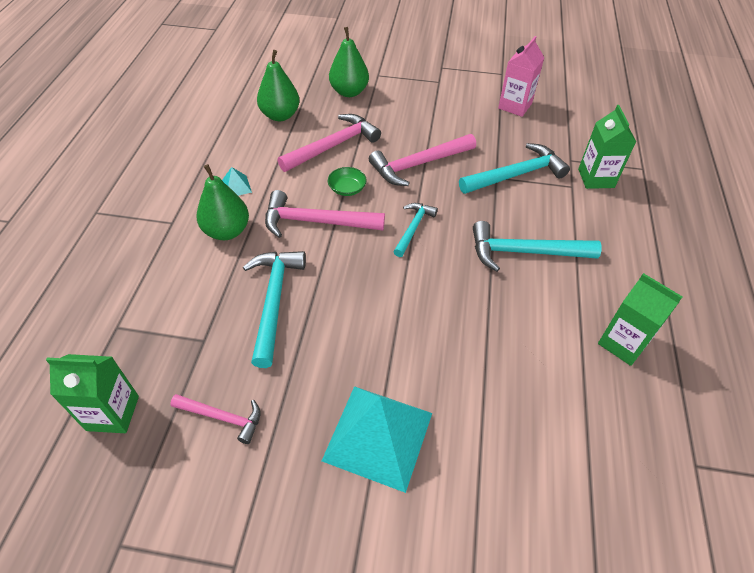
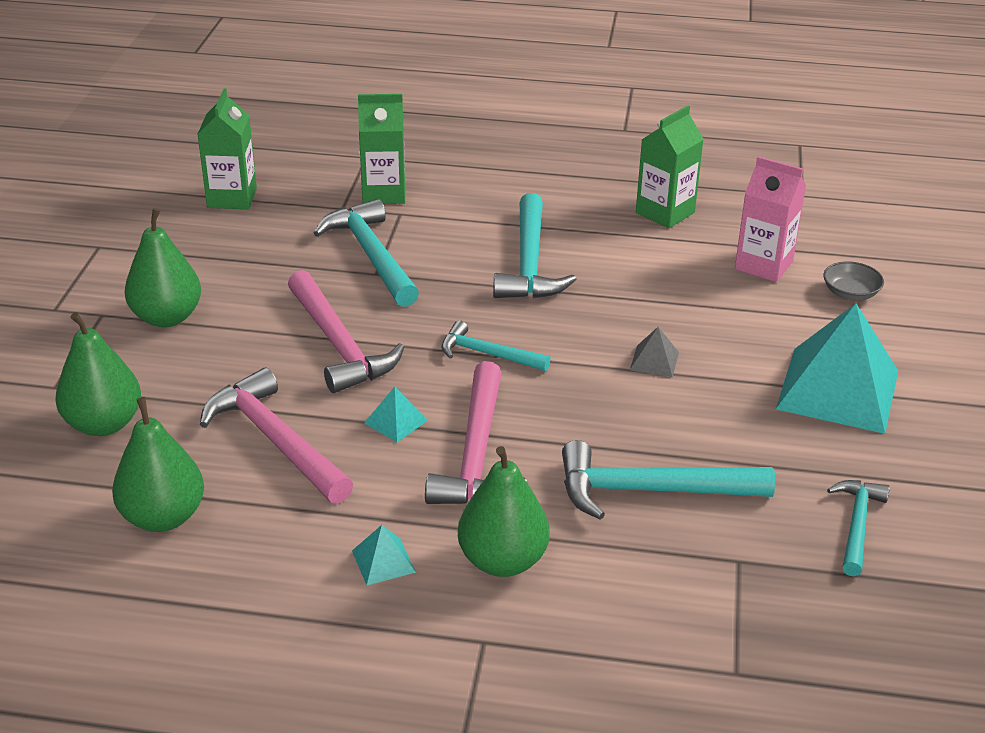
camera: 90 degrees left, 15 degrees down
green carton [46,354,139,433] -> green carton moved to [197,89,257,209]
pink hammer [170,394,261,444] -> turquoise hammer [827,480,890,576]
green bowl [328,167,367,196] -> turquoise pyramid [364,386,428,442]
pink carton [498,36,544,117] -> pink carton moved to [735,156,806,282]
none -> green pear [125,208,201,327]
none -> grey pyramid [630,327,679,377]
none -> grey bowl [823,262,884,300]

